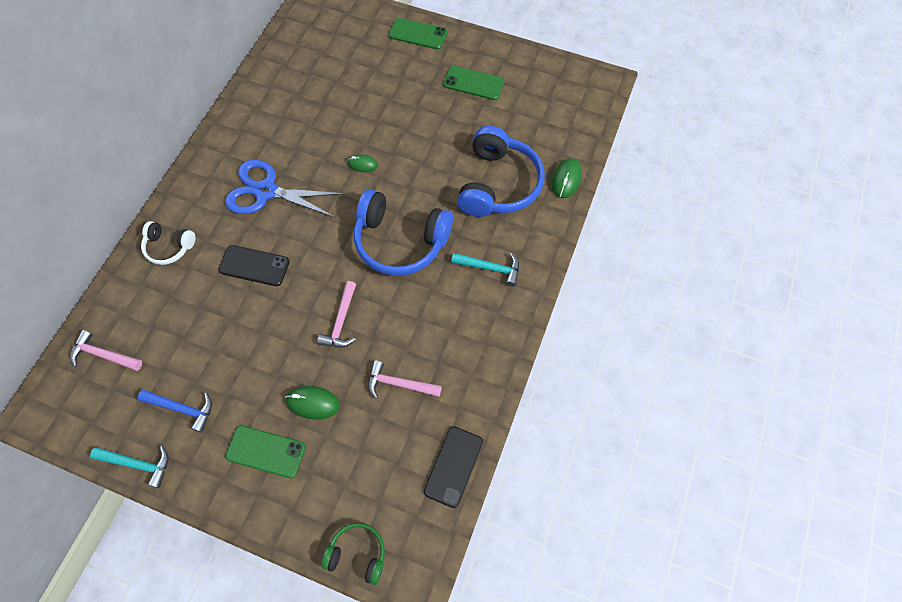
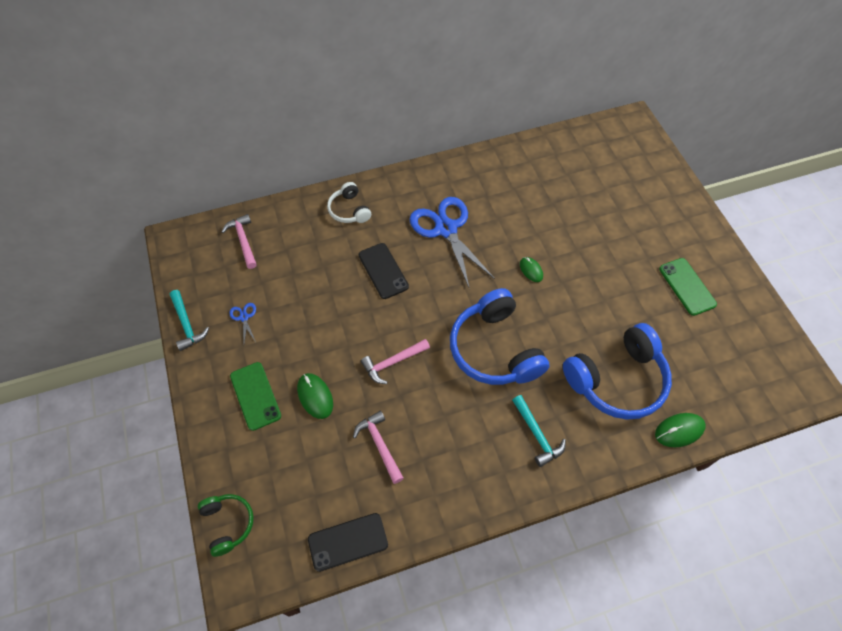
camera: 50 degrees right, 5 degrees down
blue hammer [138,390,212,433] -> blue scissors [229,303,256,343]
green phone [389,18,447,49] -> none

